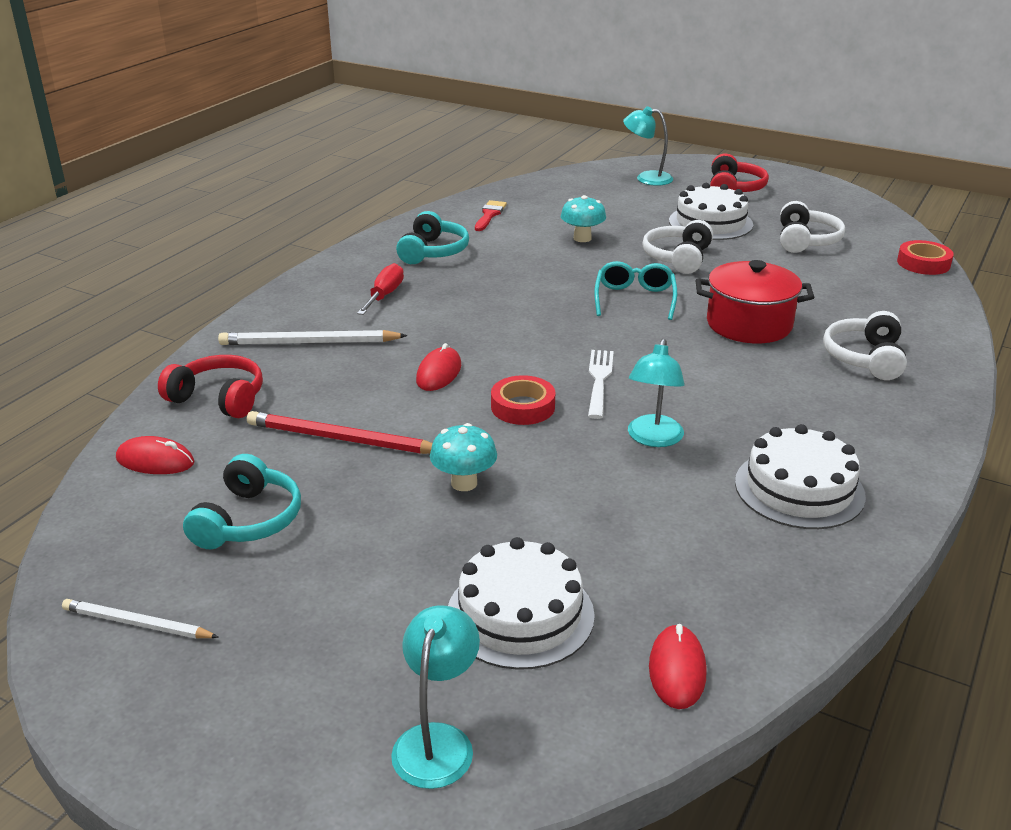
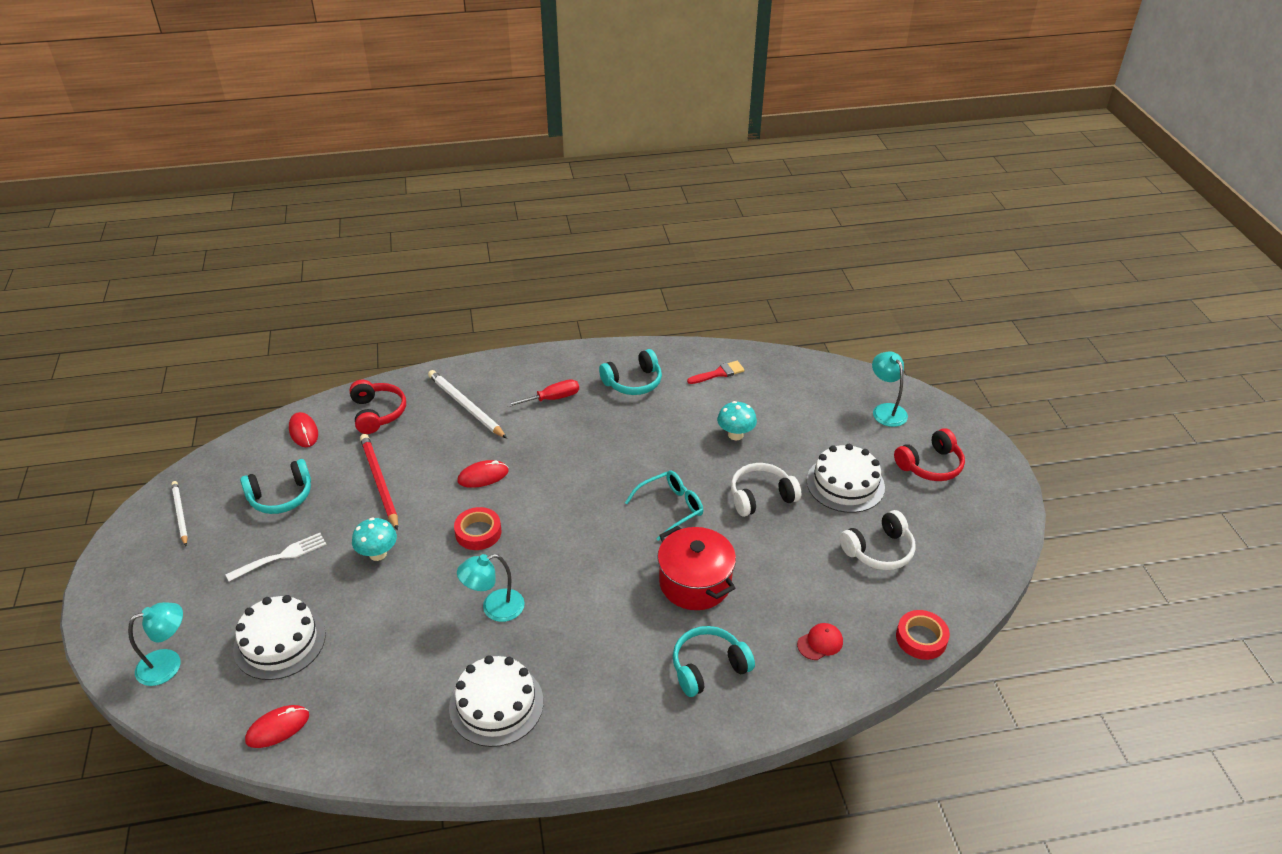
camera: 50 degrees right, 10 degrees up
white fork [588,350,614,419] -> white fork moved to [225,533,327,581]
white headphones [823,311,907,380] -> turquoise headphones [673,626,755,697]
none -> red cap [797,623,843,660]

